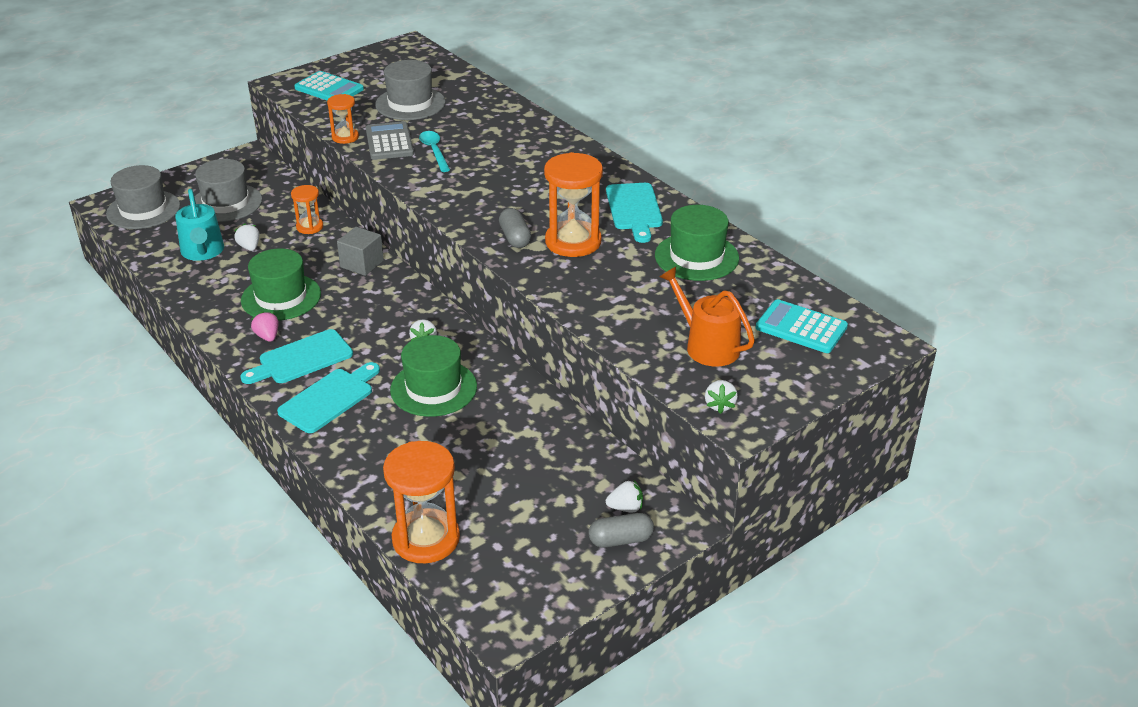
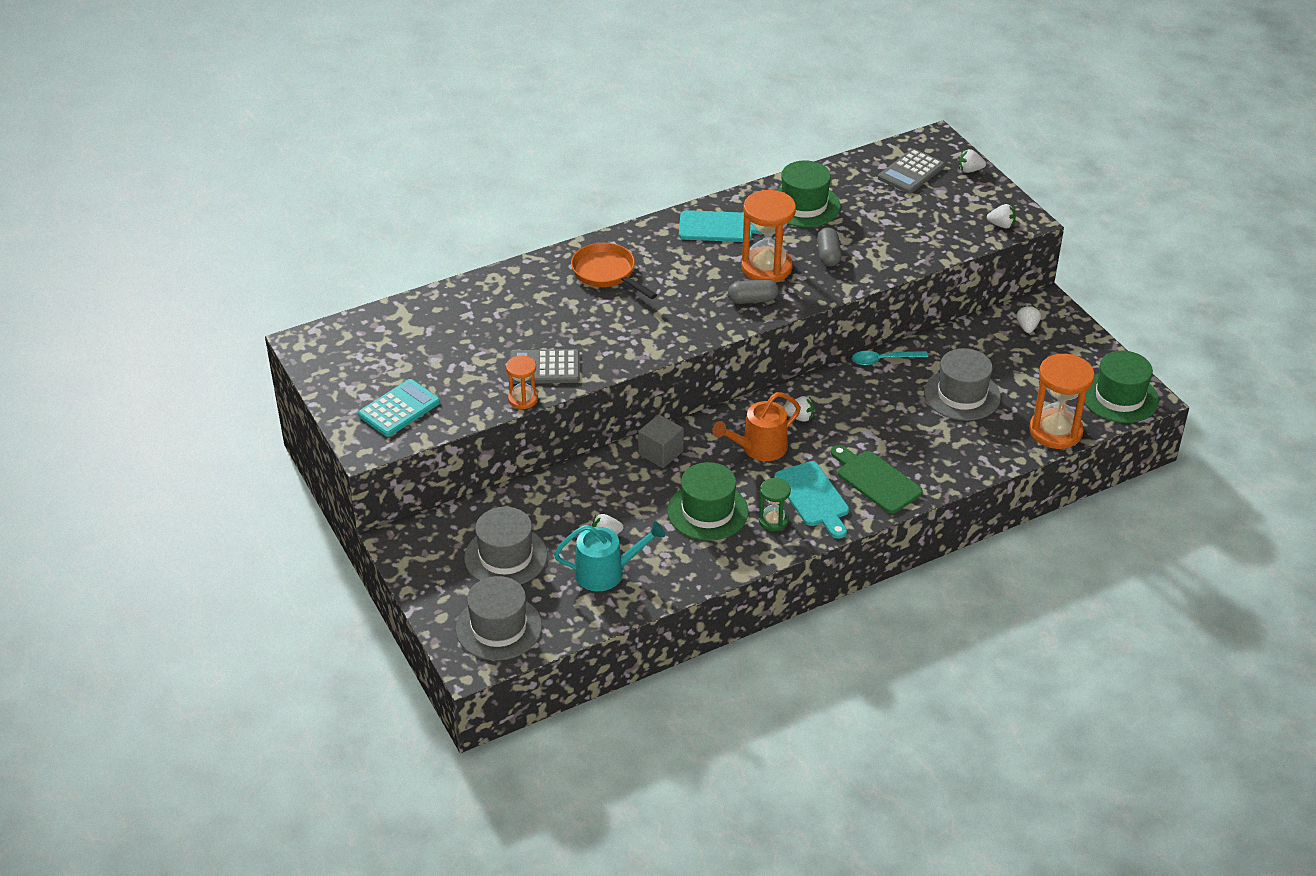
camera: 80 degrees left, 5 degrees up
pink strawberry [251,311,279,342] -> green hourglass [759,478,791,531]
turquoise cutting board [277,362,380,433] -> green cutting board [831,445,923,514]
orange hourglass [291,185,323,234] -> none
grey hat [375,60,445,120] -> grey hat moved to [924,348,1001,421]
green hat [390,335,477,417] -> green hat moved to [1084,351,1159,423]
turquoise spoon [419,131,450,172] -> turquoise spoon moved to [852,351,928,365]
grey capsule [588,513,654,547] -> grey capsule moved to [817,227,841,266]
orange watering can [660,267,755,367] -> orange watering can moved to [712,392,801,461]
turquoise calculator [756,299,848,353] -> grey calculator [878,149,945,194]
none -> orange pan [571,243,657,299]
none -> white strawberry [959,149,986,173]

